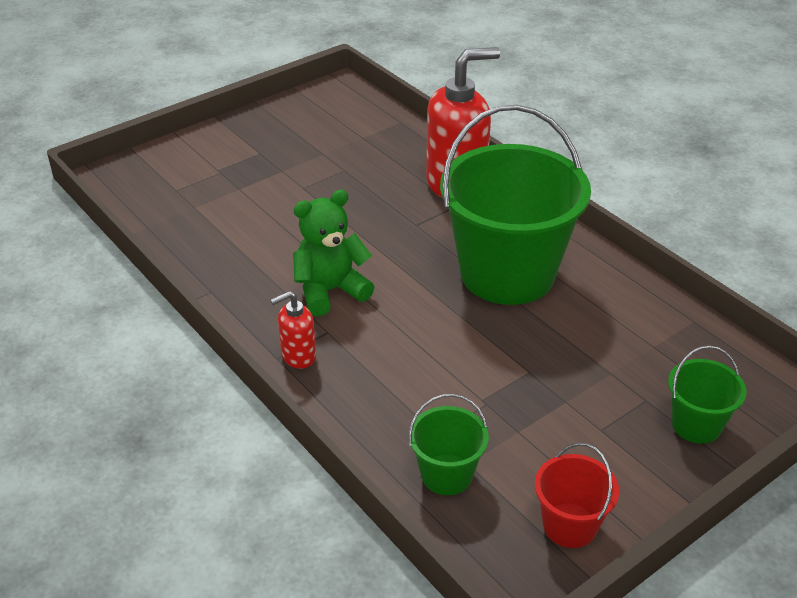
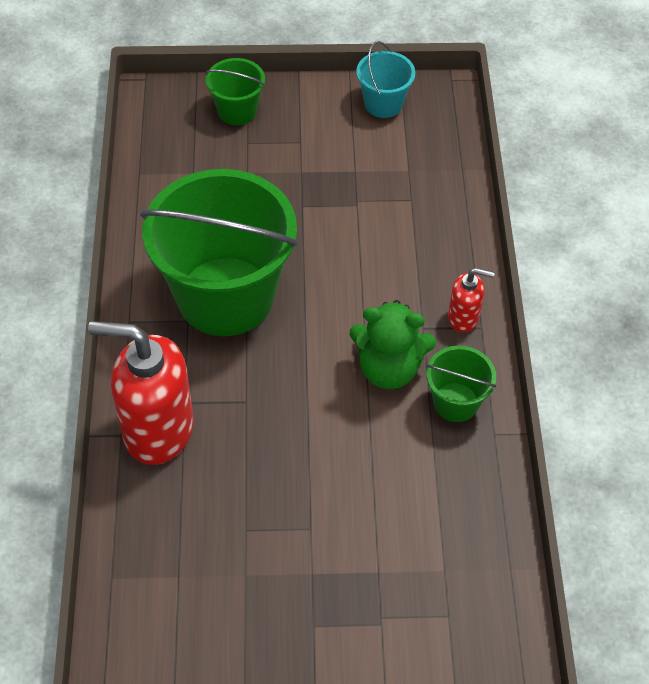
camera: 145 degrees left, 15 degrees up
green bucket [409,394,489,495] -> green bucket moved to [426,346,496,422]
red bucket [535,443,619,548] -> turquoise bucket [356,41,416,118]

